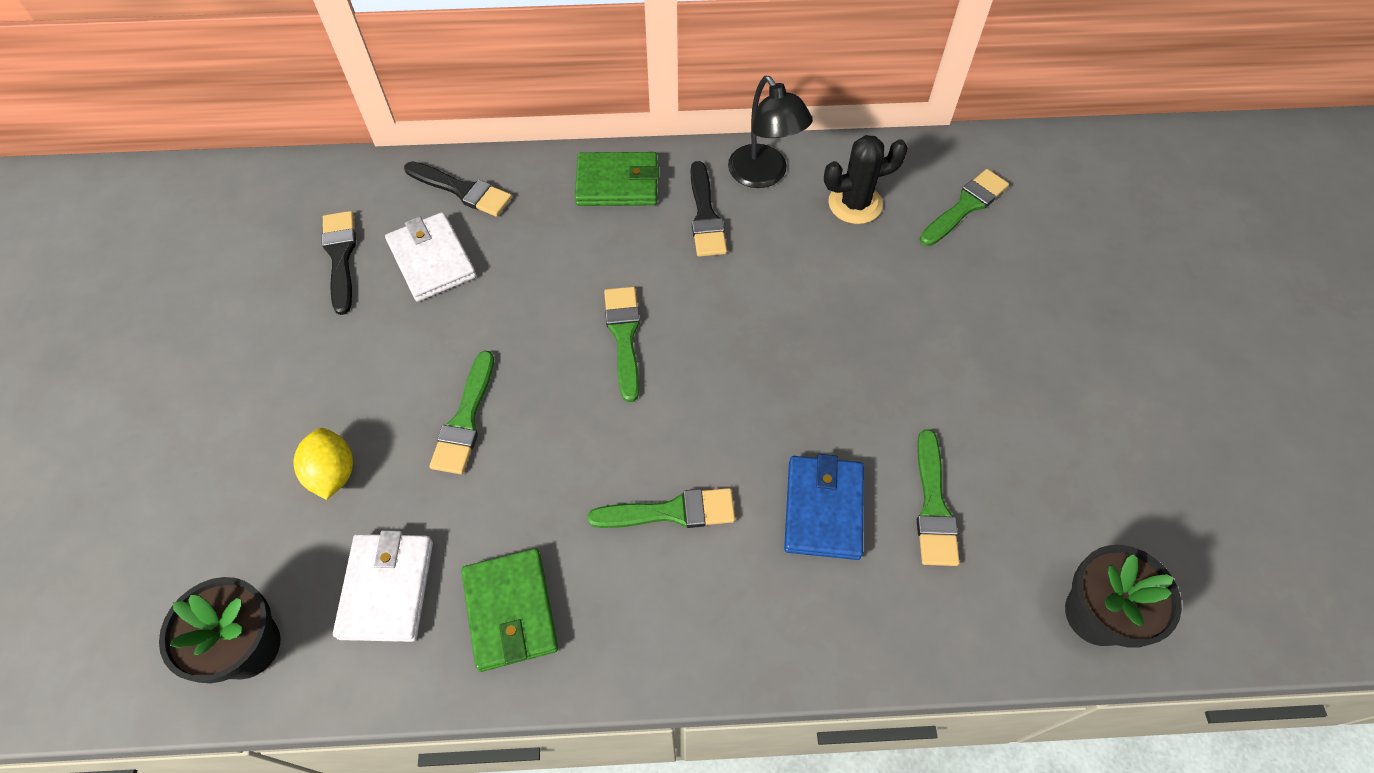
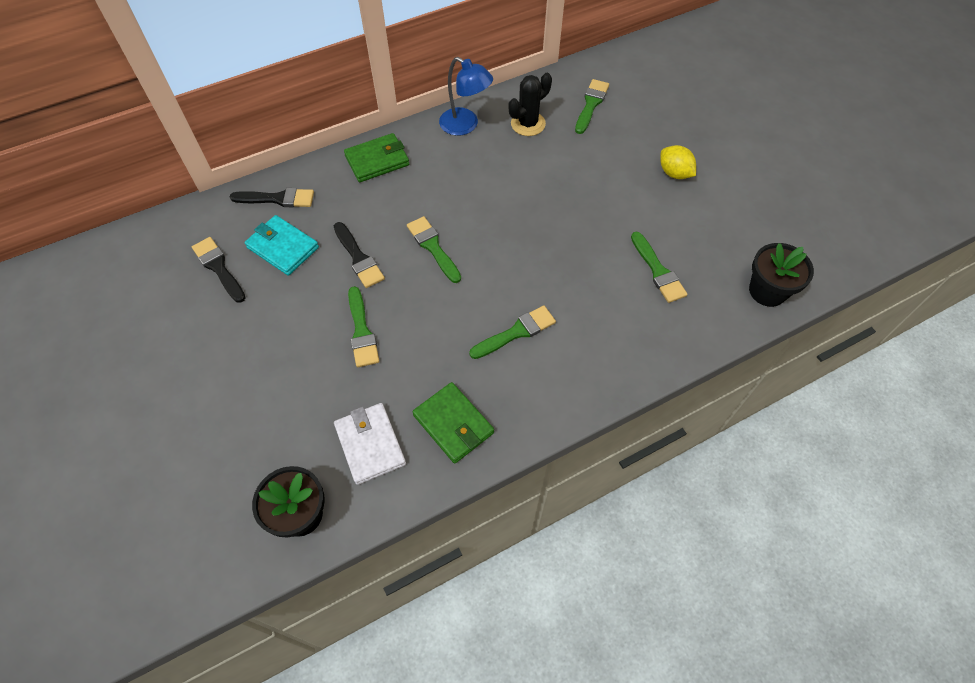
camera: 25 degrees left, 0 degrees up
yellow lemon [293,428,353,500] -> yellow lemon moved to [660,145,696,179]
white wallet [385,212,476,302] -> turquoise wallet [245,215,319,276]
black brush [691,161,727,257] -> black brush moved to [334,222,385,288]
black lamp [728,76,813,188] -> blue lamp [439,57,493,136]
blue wallet [784,454,864,560] -> none

